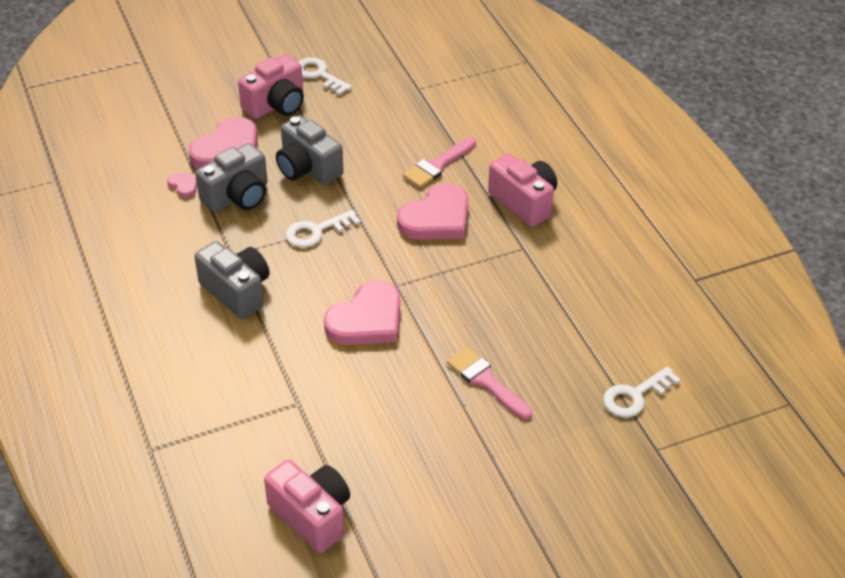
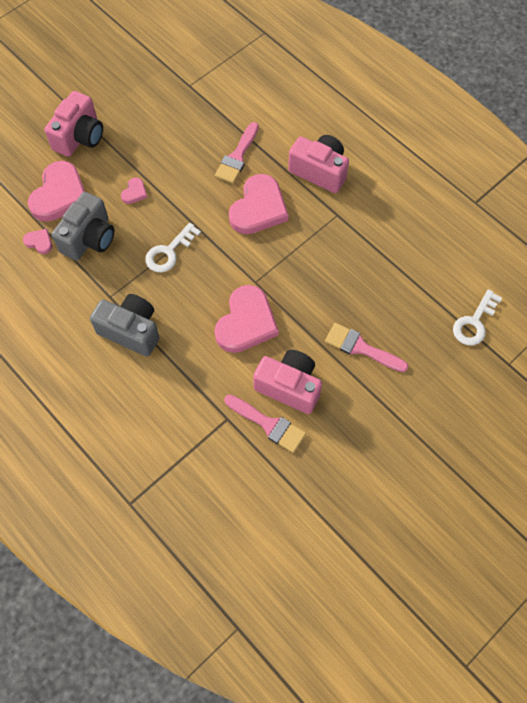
camera: 20 degrees left, 20 degrees up
pink camera [264,460,350,553] -> pink camera moved to [253,350,322,414]
grey camera [276,115,344,185] -> pink heart [121,178,147,204]
white key [299,58,352,96] -> none
none -> pink brush [224,395,306,453]

